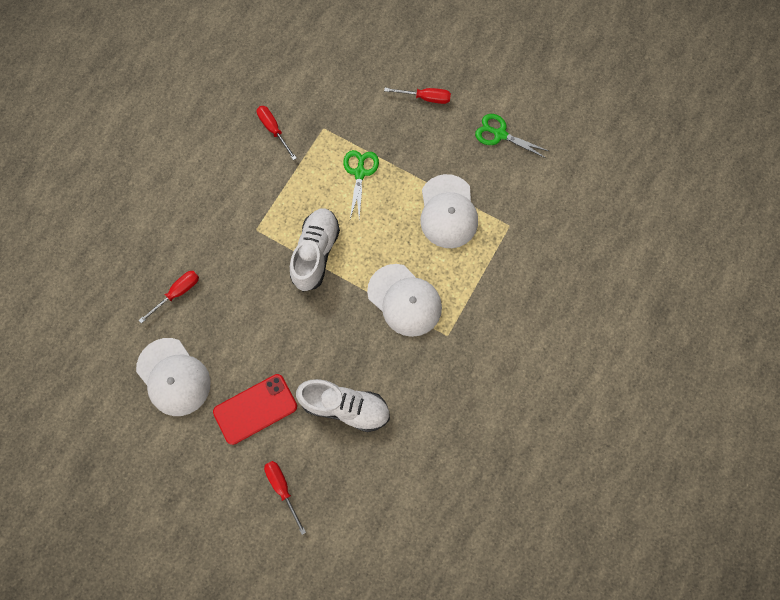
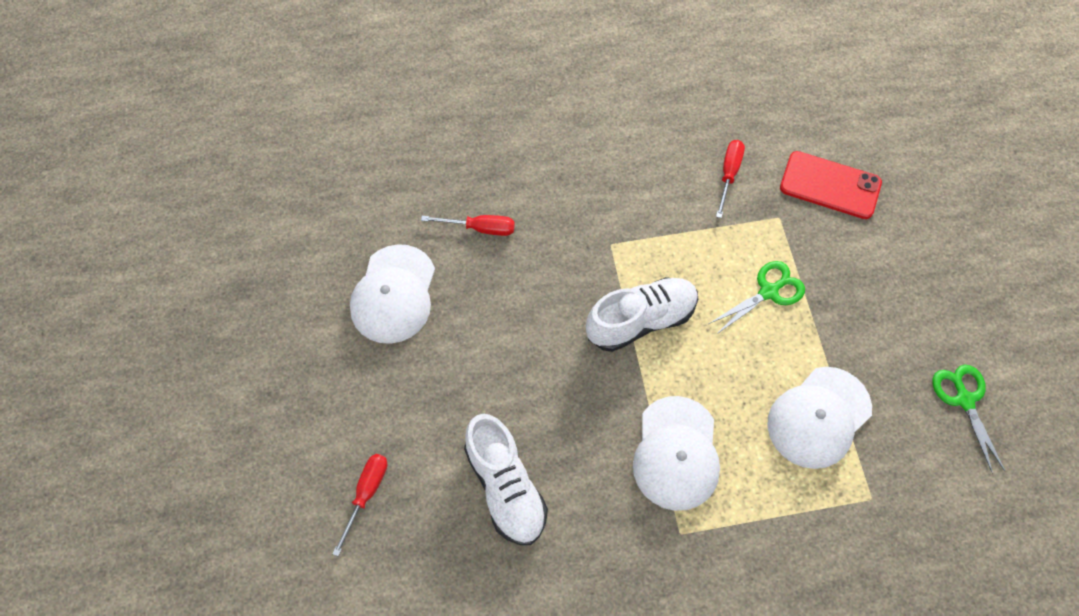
camera: 50 degrees right, 10 degrees down
red phone [213,374,297,445] -> red phone moved to [780,151,882,219]
red screwdriver [384,88,451,104] -> none

